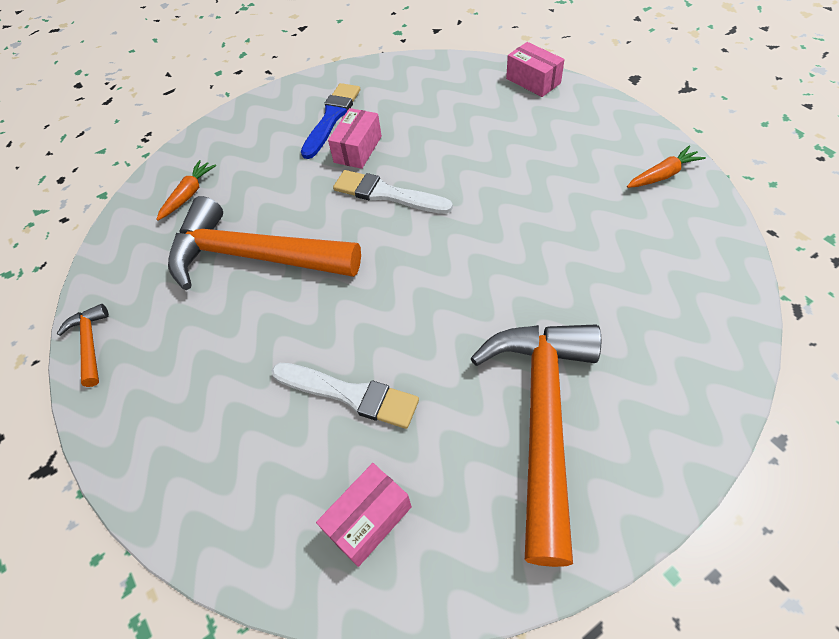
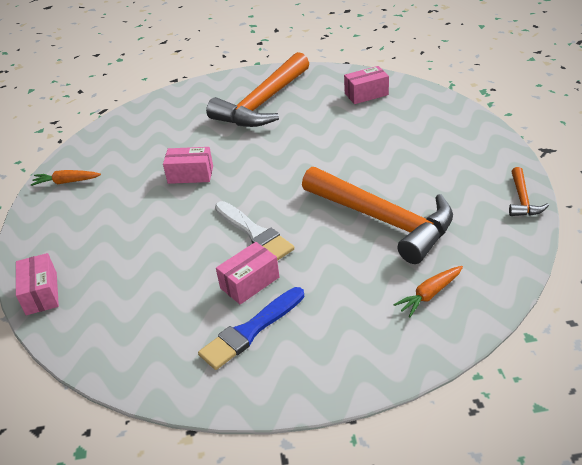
camera: 155 degrees left, 15 degrees down
white brush [272,363,419,429] -> none
none -> pink box [163,147,213,184]

